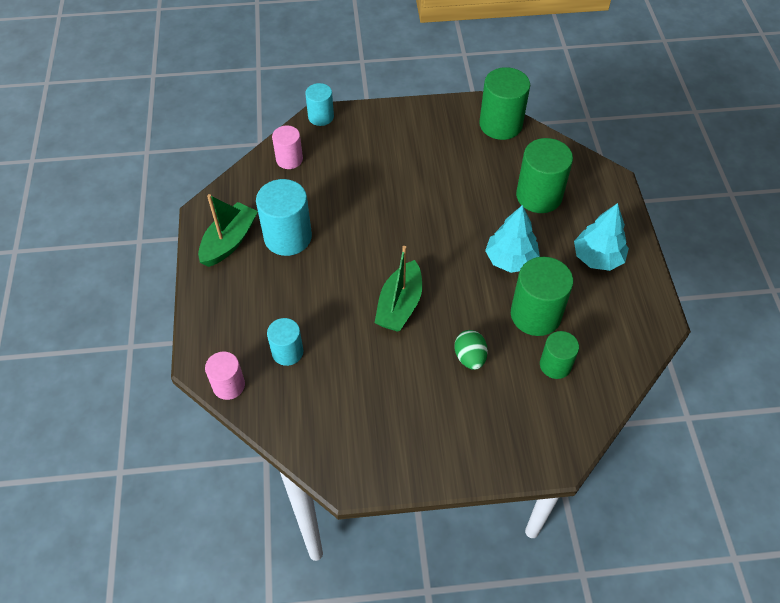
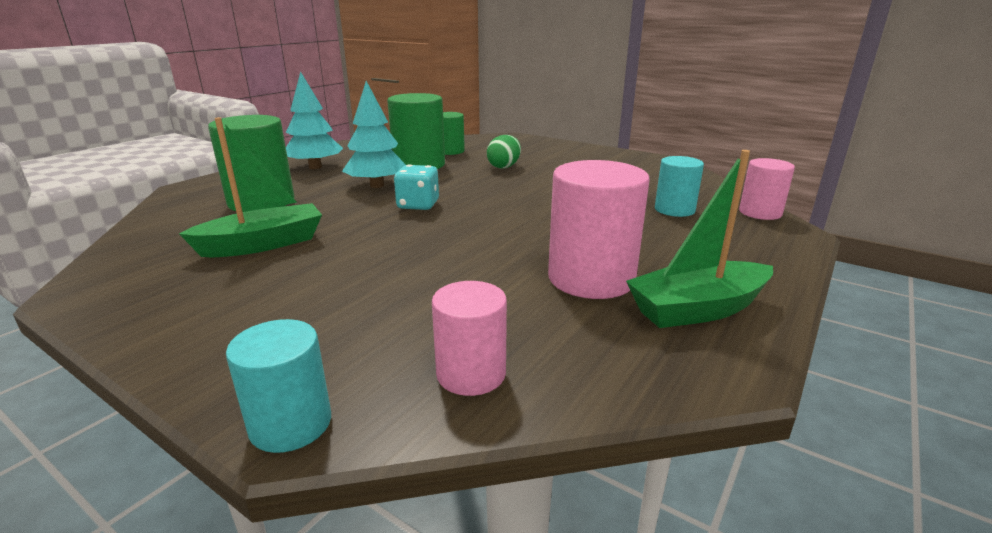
camera: 140 degrees left, 30 degrees down
turquoise cylinder [256,179,312,256] -> pink cylinder [548,160,649,299]
green boat [375,246,422,332] -> green boat moved to [179,117,322,257]
green cylinder [479,67,530,140] -> none
none -> turquoise dice [394,164,439,210]

